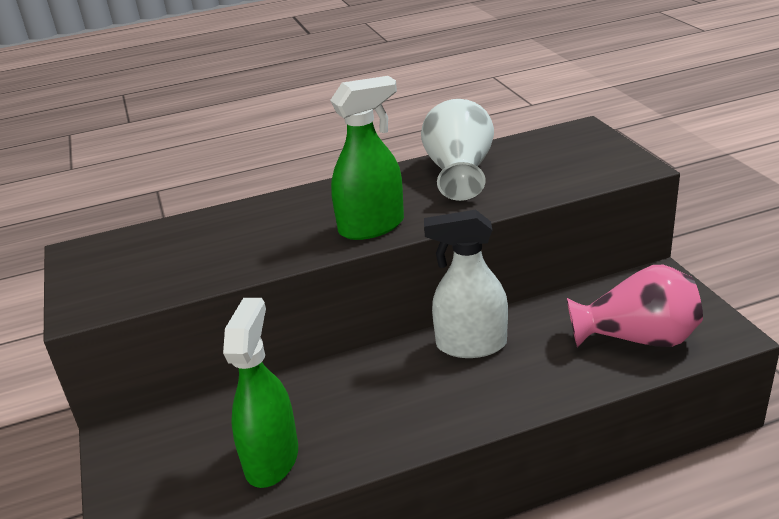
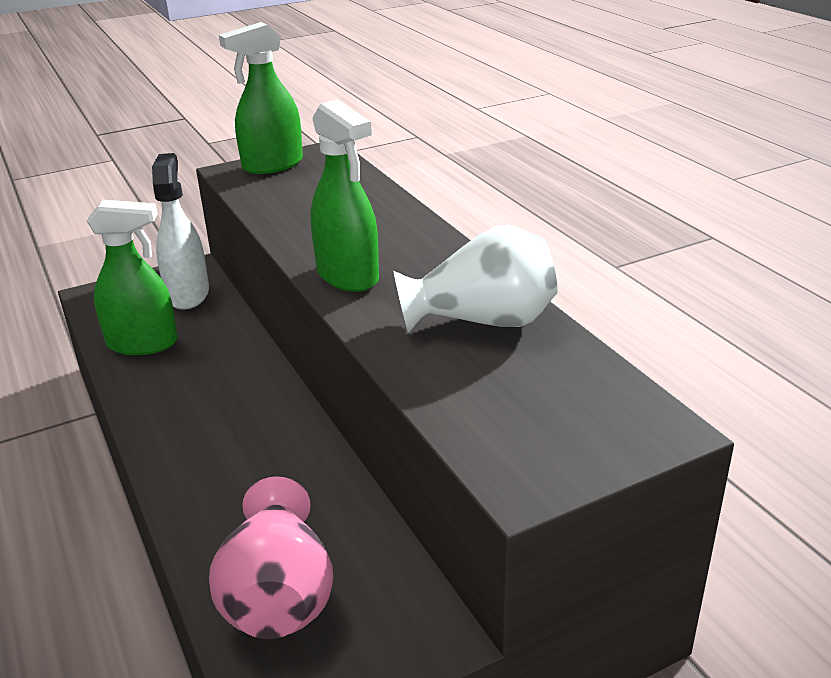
camera: 80 degrees right, 0 degrees up
white spray bottle [424,209,508,358] -> white spray bottle moved to [152,153,209,310]
none -> green spray bottle [219,22,303,174]

